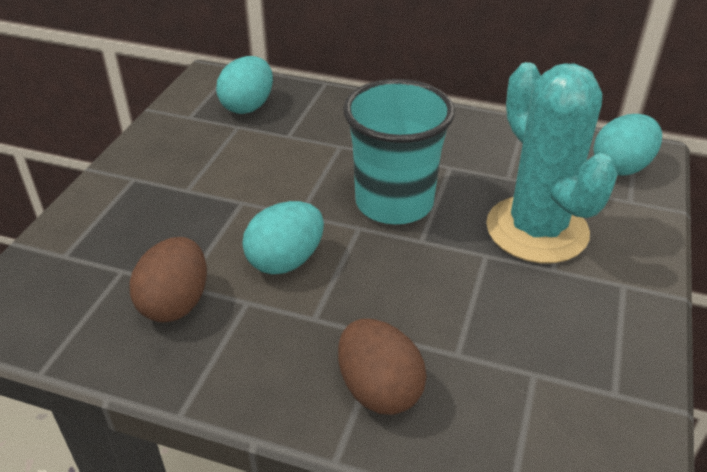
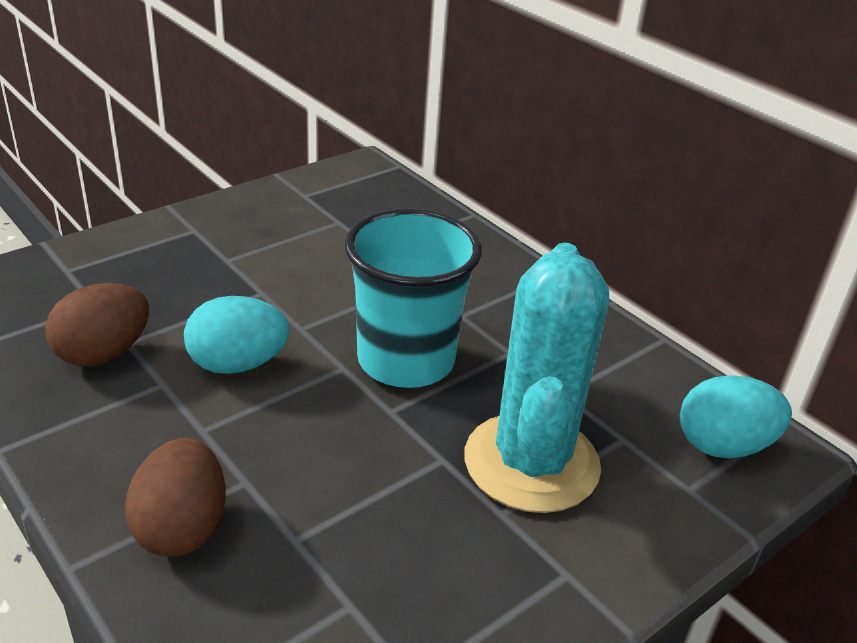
camera: 30 degrees right, 5 degrees down
turquoise egg [216,56,273,114] -> none

